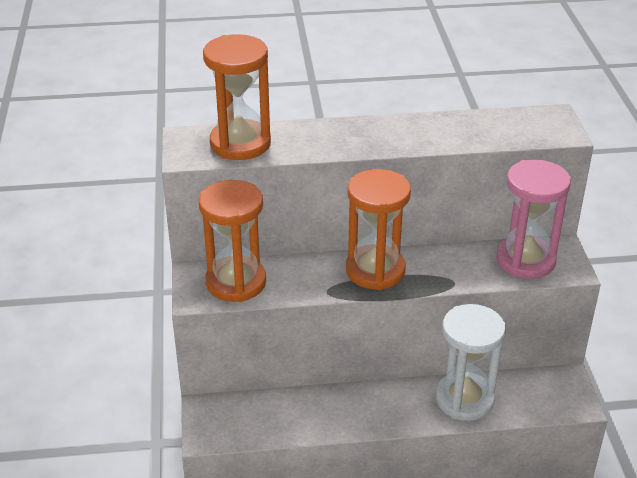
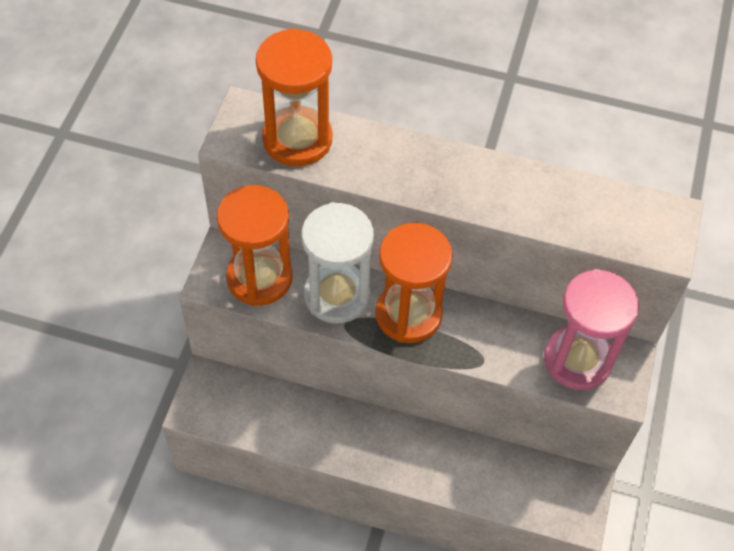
camera: 20 degrees right, 20 degrees up
white hourglass [435,304,506,421] -> white hourglass moved to [301,202,374,323]

